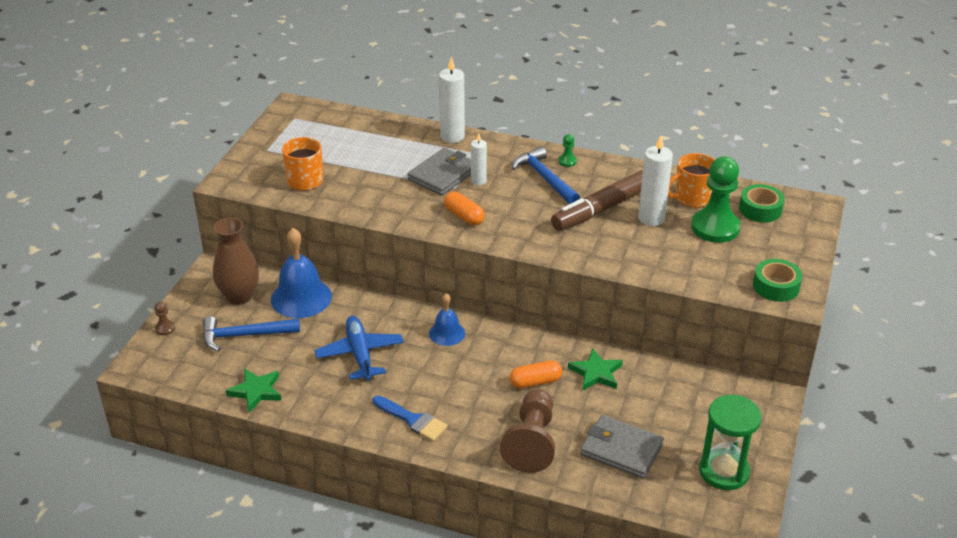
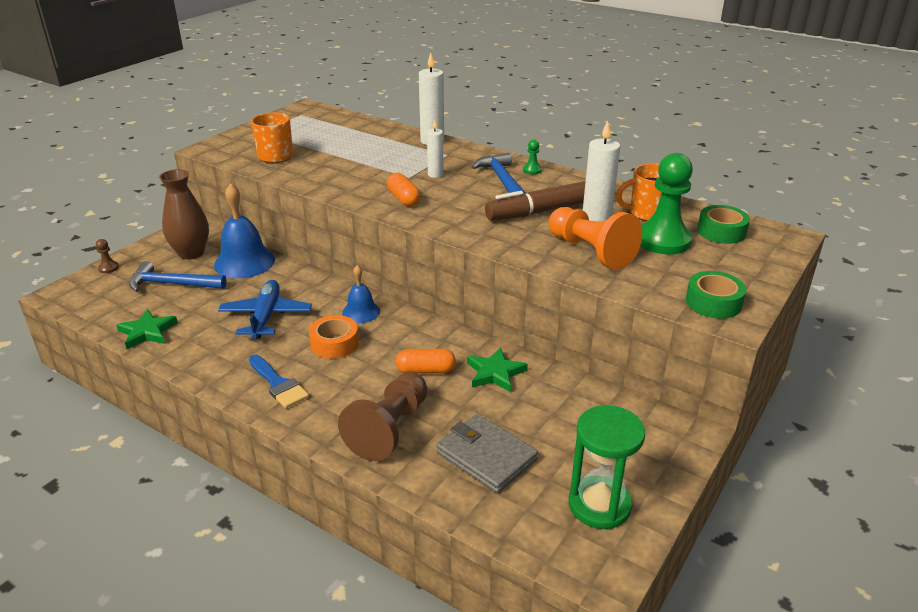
camera: 15 degrees right, 5 degrees down
grey wallet [408,148,471,196] -> none
none -> orange tape [309,315,359,359]
none -> orange pawn [549,207,642,270]

